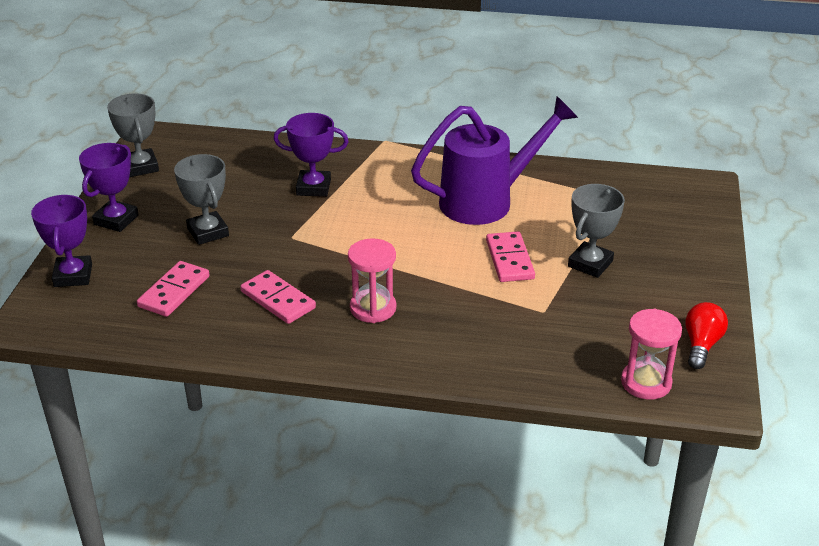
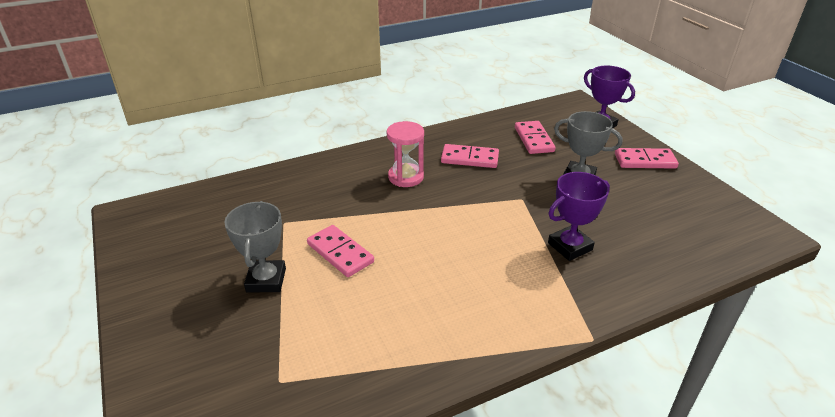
camera: 145 degrees right, 0 degrees up
purple trophy [79,143,139,232] -> pink domino [615,148,679,169]
grey trophy [107,93,159,177] -> none
purple watering can [411,96,578,225] -> none
pink hourglass [621,309,682,400] -> none
red light bulb [685,302,728,369] -> none

